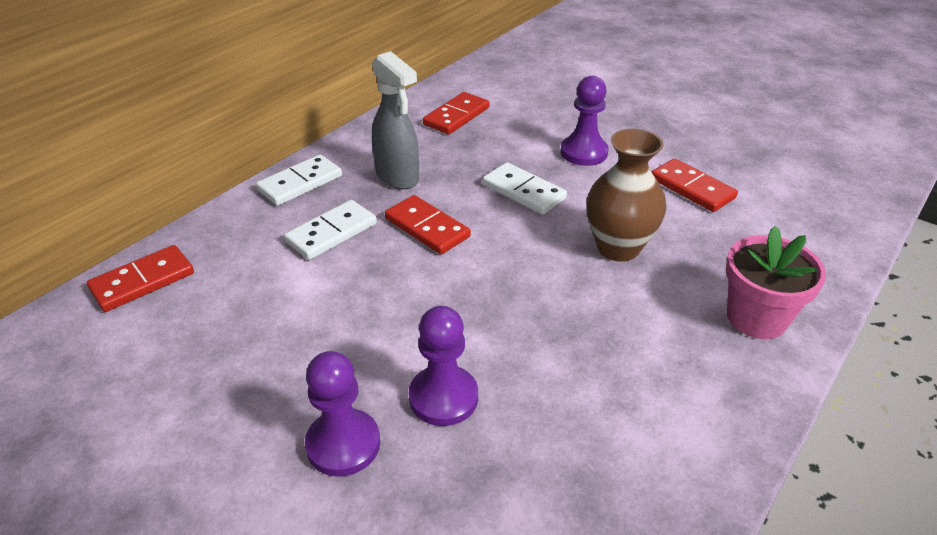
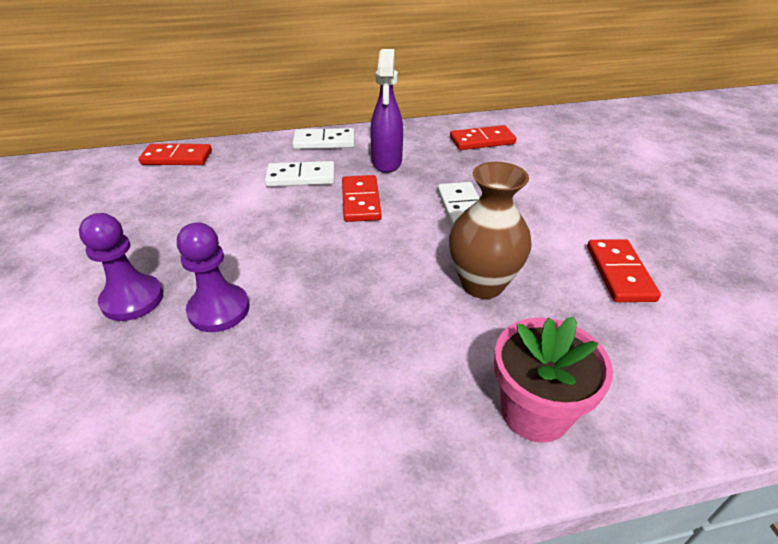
camera: 40 degrees right, 0 degrees up
grey spray bottle [372,51,419,189] -> purple spray bottle [370,49,403,173]
purple pawn [560,76,609,166] -> none

